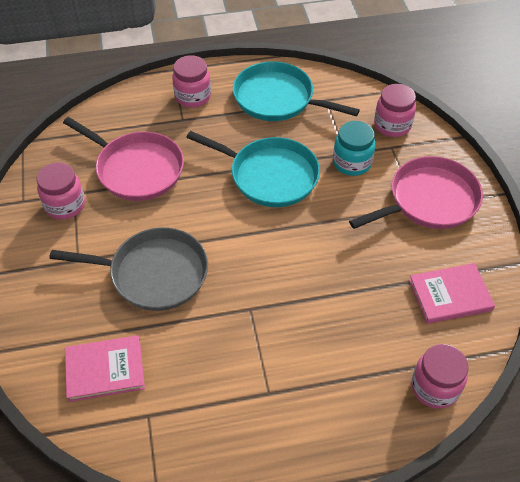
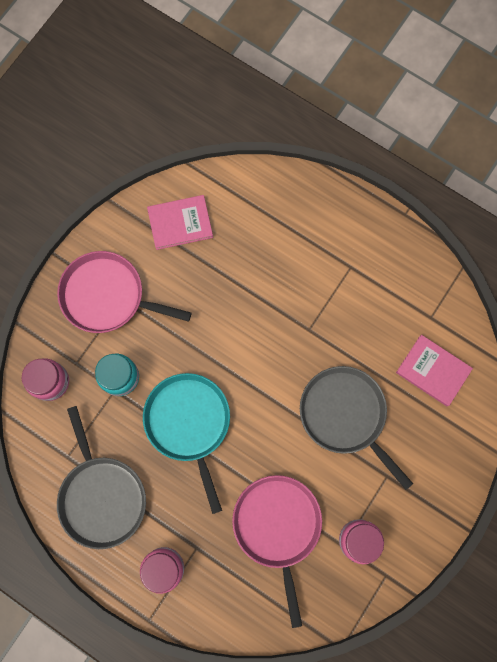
camera: 135 degrees left, 25 degrees up
turquoise pan [233,61,360,121] -> grey pan [57,406,146,549]
pink book [409,263,495,324] -> pink book turned 45 degrees counterclockwise [147,195,213,250]
pink jar [411,344,469,409] -> none

